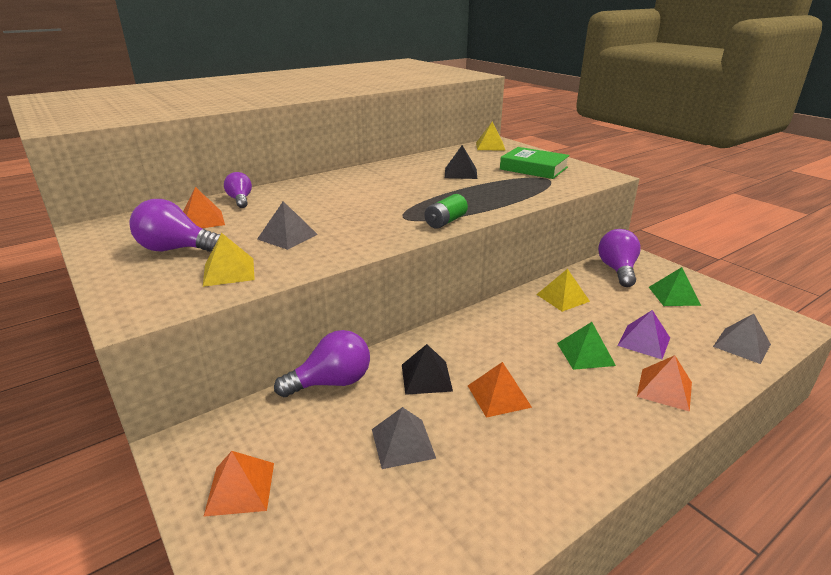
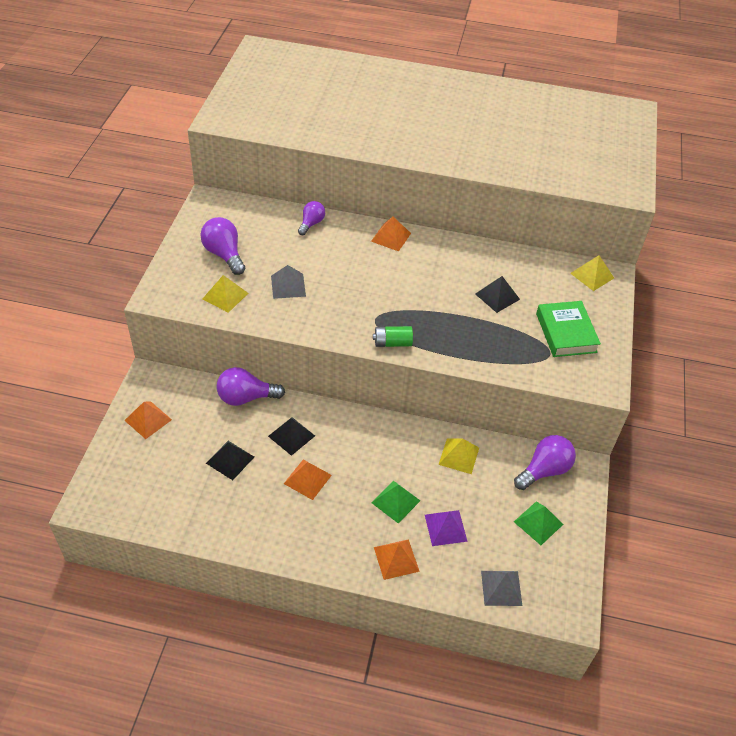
camera: 45 degrees right, 20 degrees up
orange pyramid [183,187,225,228] -> orange pyramid moved to [371,217,411,251]
purple light bulb [274,330,370,397] -> purple light bulb turned 150 degrees clockwise [217,367,285,406]
grey pyramid [372,407,436,469] -> black pyramid [206,441,254,480]

